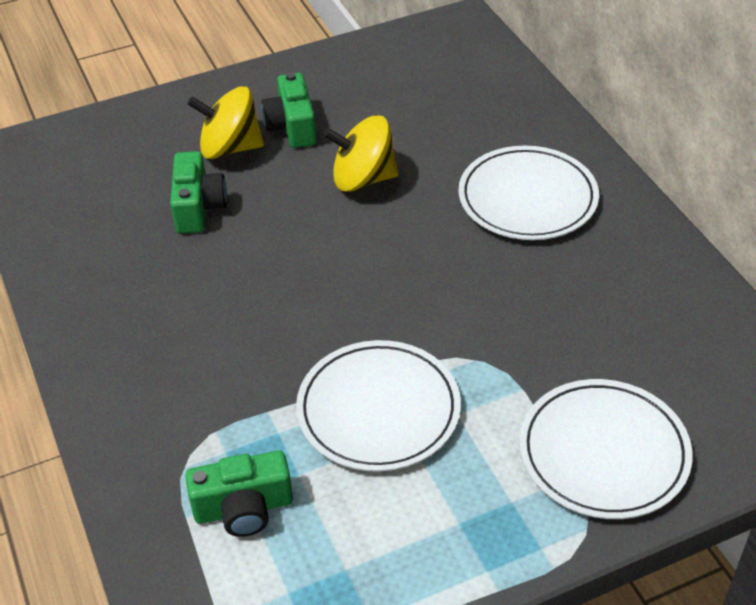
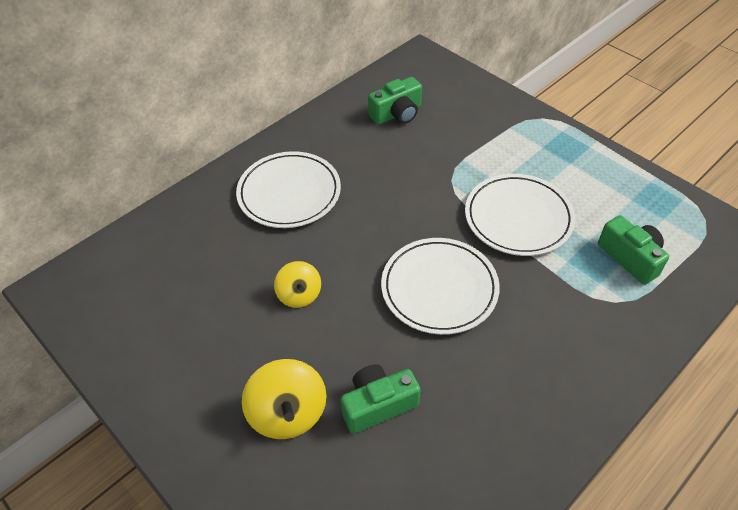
camera: 110 degrees left, 5 degrees up
green camera [261,72,316,148] -> green camera moved to [368,77,422,125]
yellow spinning top [323,116,399,192] -> yellow spinning top [274,261,321,308], size x0.65
white plate [519,379,692,519] -> white plate moved to [381,238,500,335]

